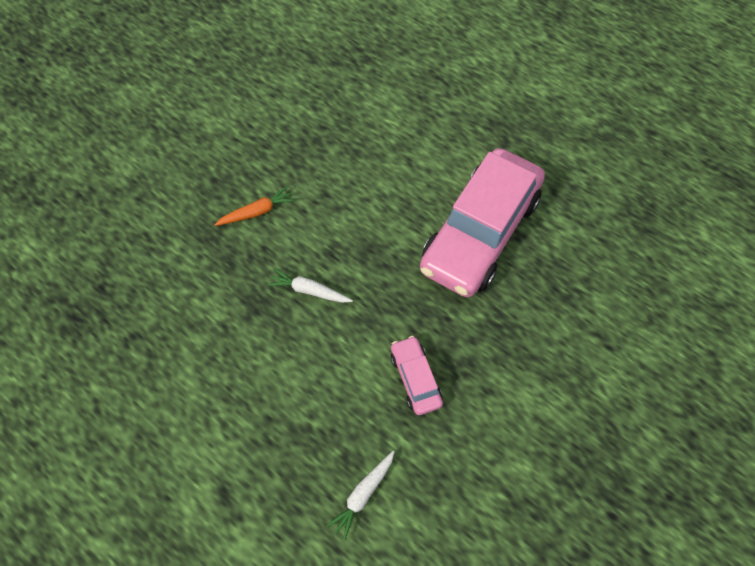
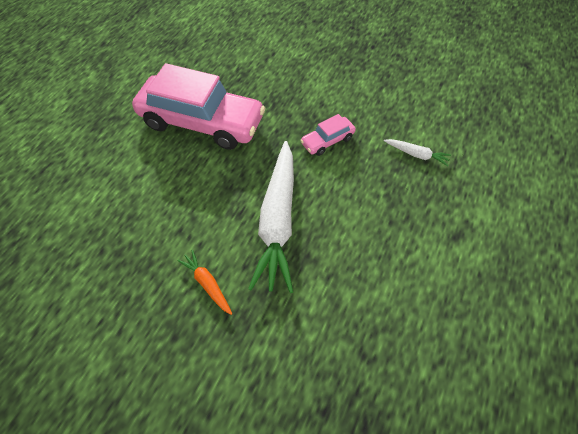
camera: 105 degrees left, 5 degrees down
white carrot [267,268,353,303] -> white carrot [248,141,294,293], size x2.31

